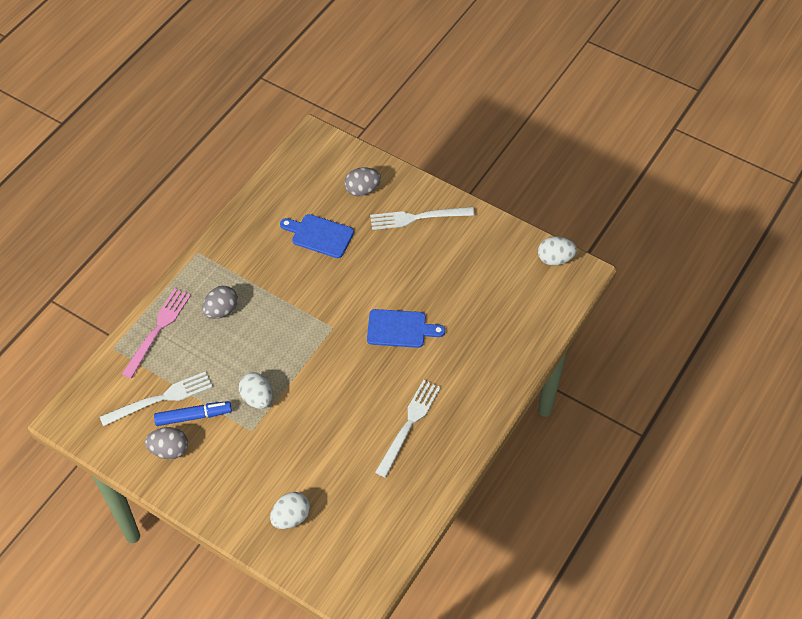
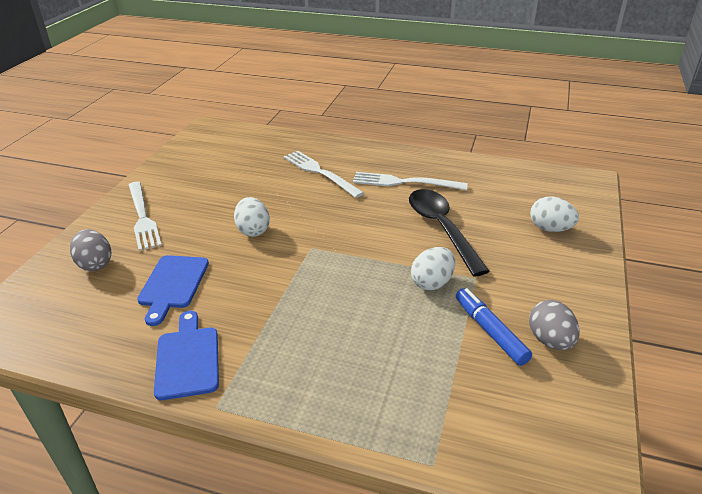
camera: 105 degrees left, 20 degrees down
white fork [100,371,212,426] -> white fork moved to [283,151,364,198]
pink fork [122,288,191,378] -> none
grey egg [202,286,238,319] -> none
blue cutting board [367,309,445,348] -> blue cutting board moved to [154,311,219,400]
white egg [538,237,577,266] -> white egg moved to [234,197,270,237]
none -> black spoon [409,189,490,277]

